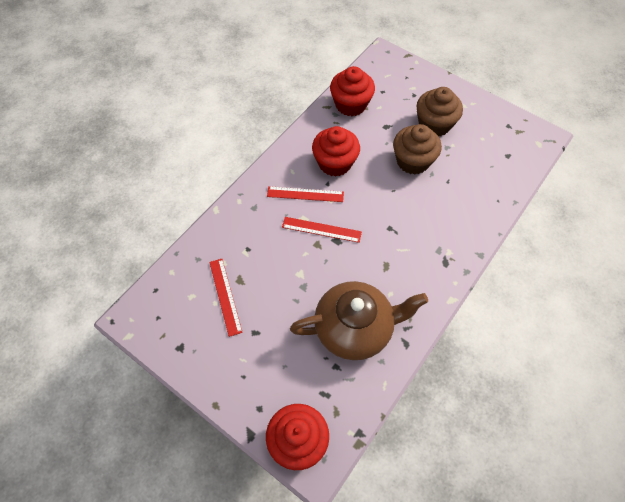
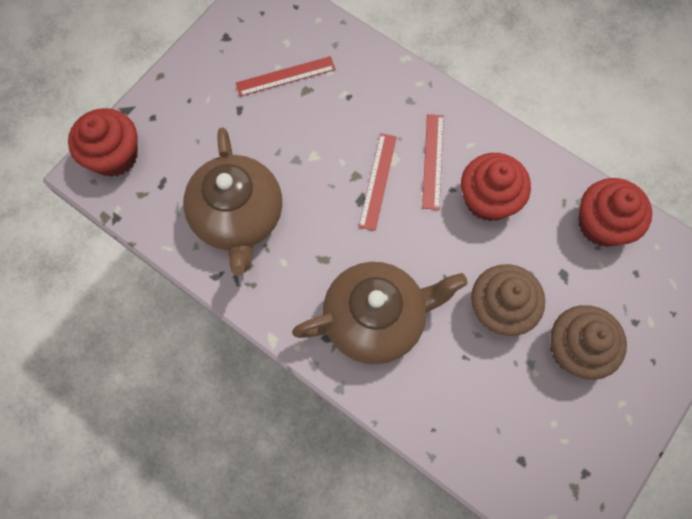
camera: 90 degrees right, 10 degrees up
none -> brown teapot [292,262,468,364]

